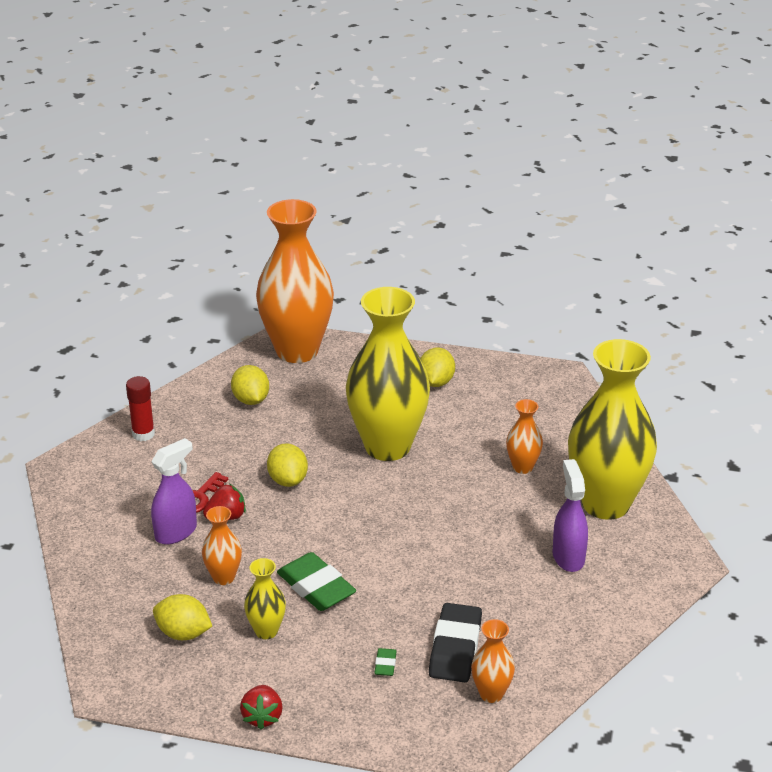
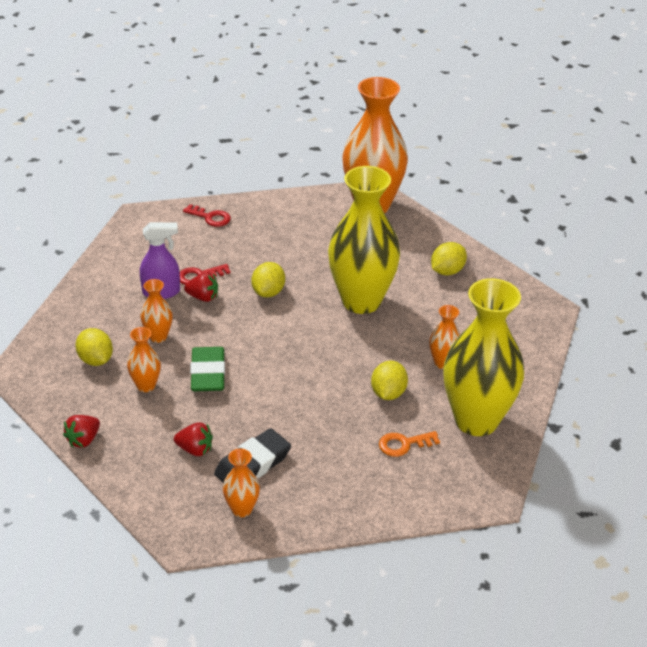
camera: 35 degrees right, 5 degrees up
red glue stick [126,376,155,441] -> red key [183,204,231,227]
yellow lemon [231,365,269,405] -> yellow lemon moved to [371,361,408,400]
yellow vase [244,558,286,639] -> orange vase [127,327,161,392]
green eraser [374,648,397,676] -> red strawberry [174,423,213,456]
purple spray bottle [553,459,588,572] -> orange key [379,431,440,457]

